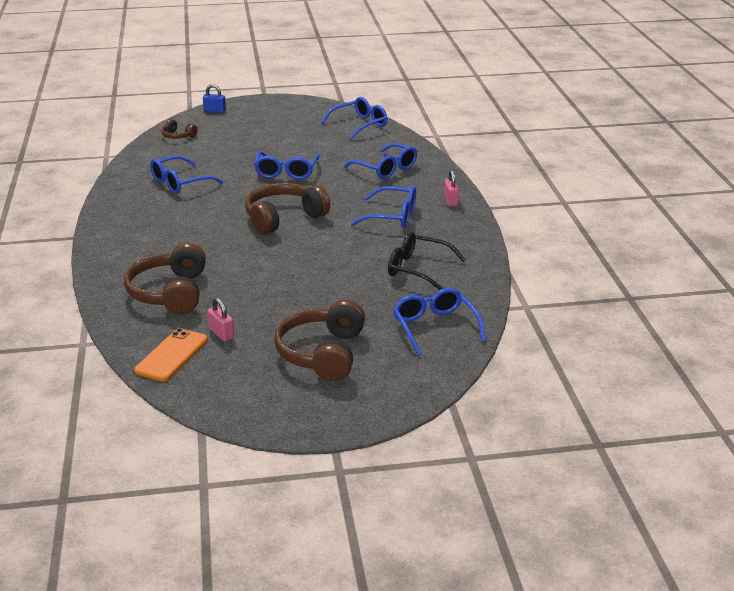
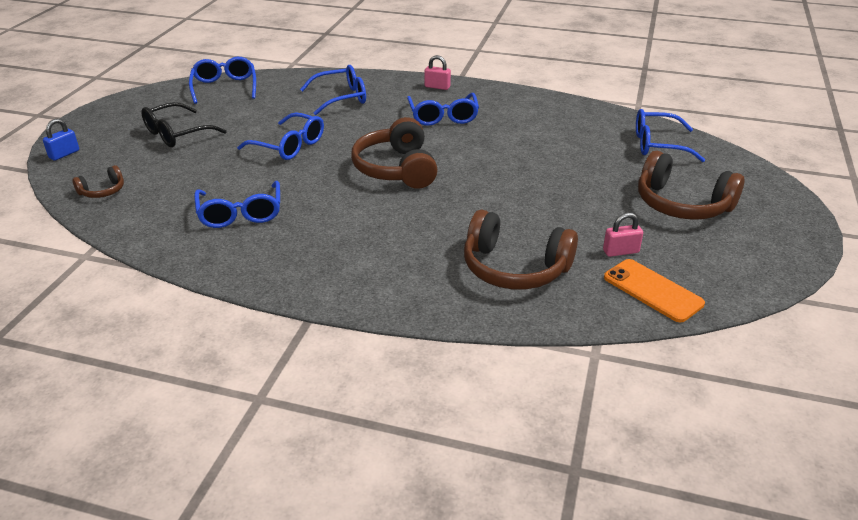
camera: 65 degrees left, 5 degrees up
blue glasses [351,186,416,228] -> blue glasses turned 135 degrees clockwise [407,93,479,126]
black glasses [388,232,466,290] -> black glasses moved to [141,102,227,147]

